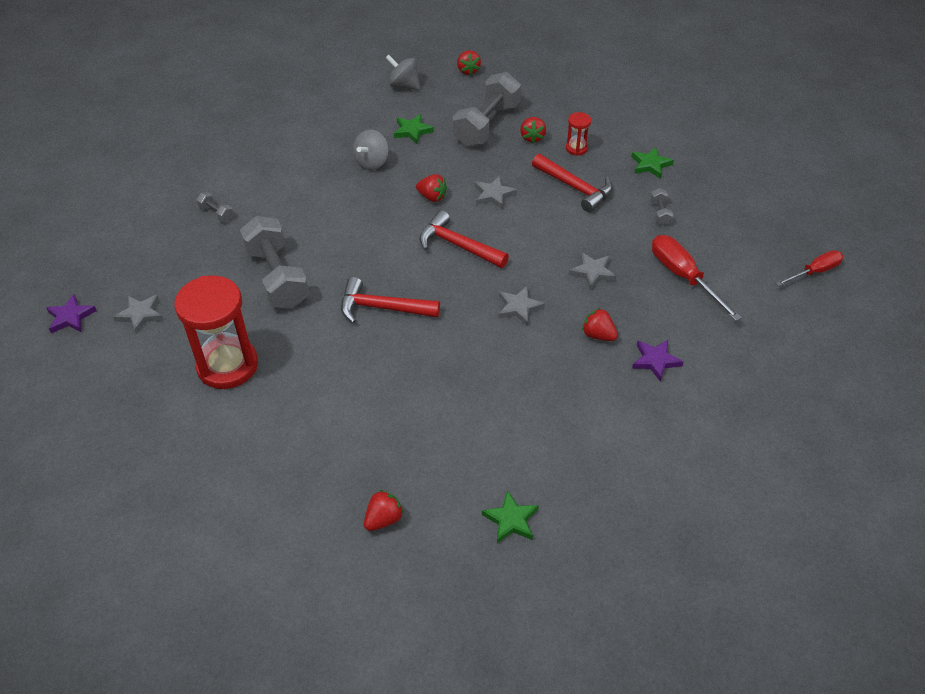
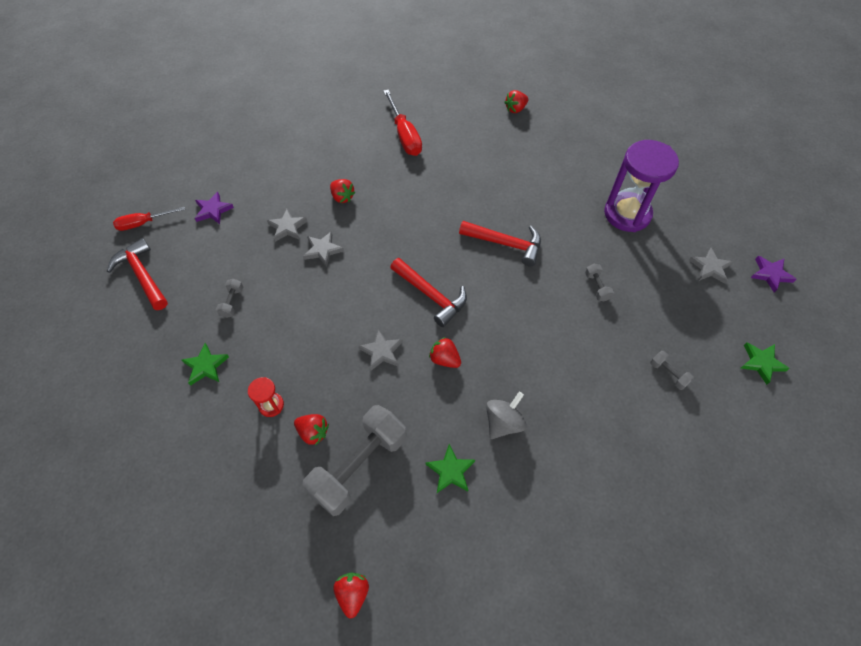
camera: 170 degrees left, 10 degrees up
red hourglass [174,276,258,389] -> purple hourglass [604,140,679,232]
grey dumbbell [240,216,309,309] -> grey dumbbell [585,264,614,302], size x0.41
grey spinning top [386,55,420,90] -> none
green star [482,490,539,543] -> green star moved to [741,343,790,385]
grey star [499,286,545,325] -> grey star moved to [267,209,307,242]
red strawberry [520,117,546,143] -> red strawberry turned 105 degrees clockwise [294,414,329,446]
red hammer [532,154,613,212] -> red hammer moved to [107,238,168,310]
purple star [632,340,683,382] -> purple star moved to [195,192,234,224]
red screwdriver [652,235,742,321] -> red screwdriver moved to [383,89,422,156]

